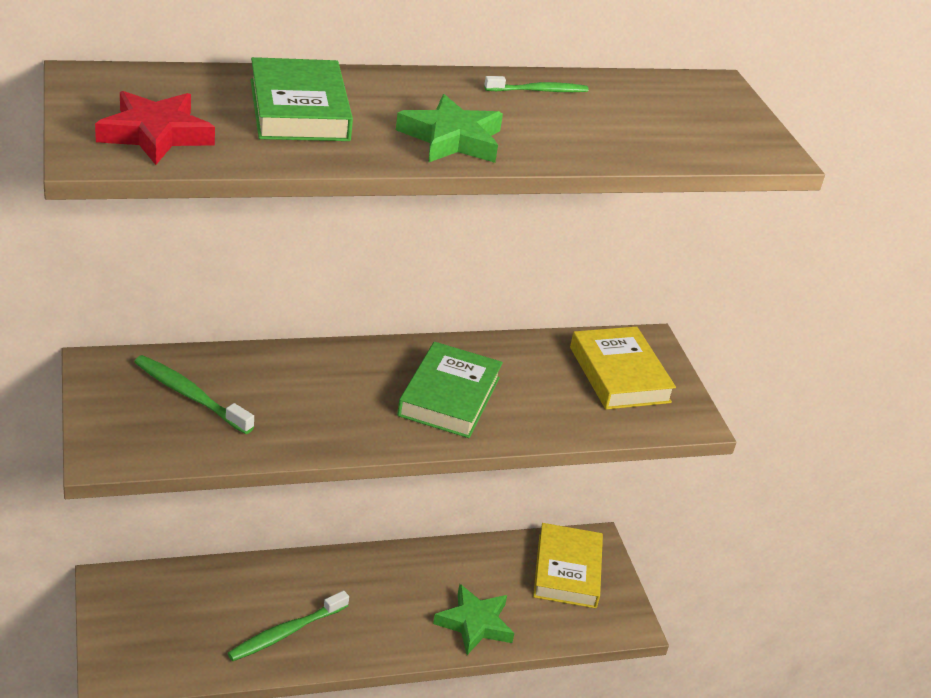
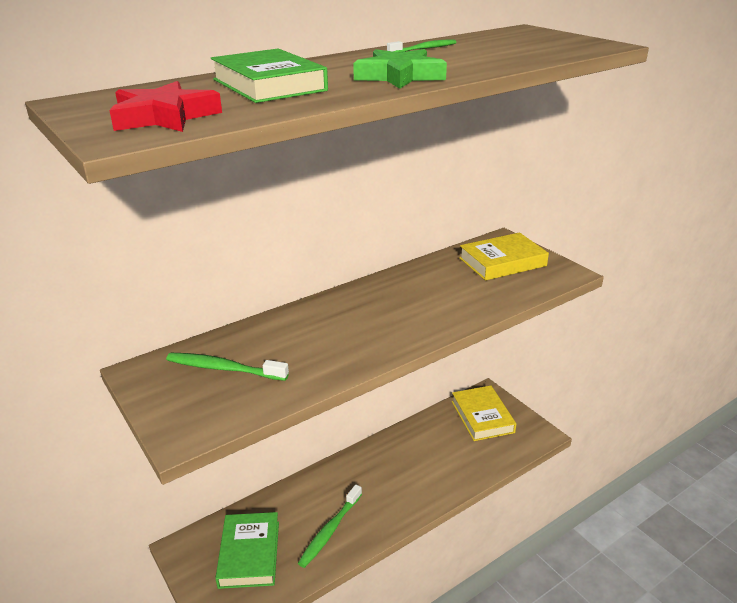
camera: 15 degrees left, 5 degrees down
green book [397,342,503,438] -> green book moved to [215,512,279,589]
green star [433,584,514,655] -> none
yellow book [570,326,676,410] -> yellow book turned 75 degrees counterclockwise [459,232,549,281]

